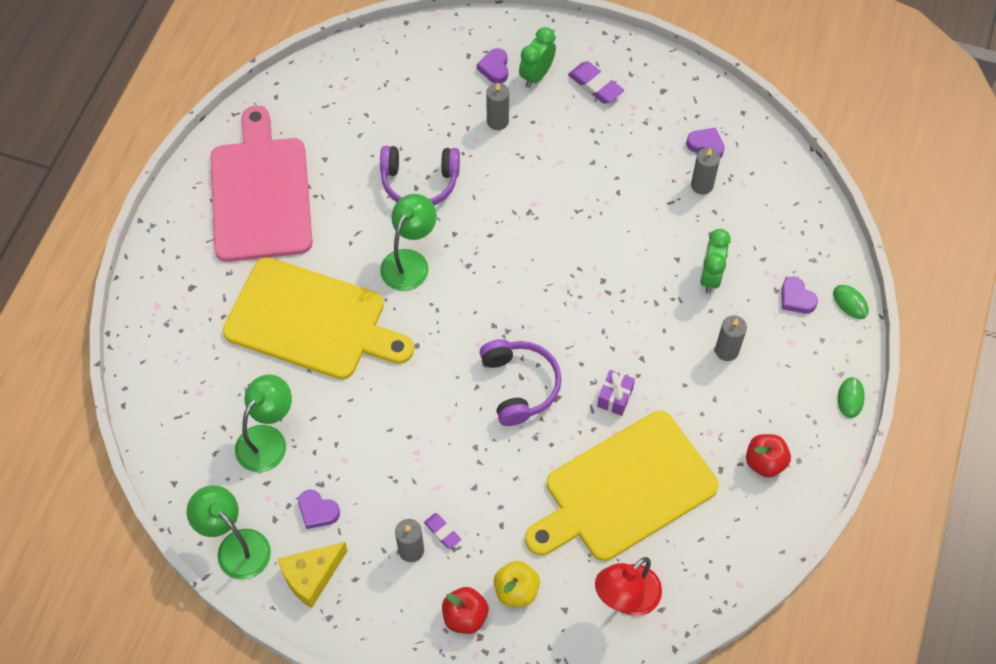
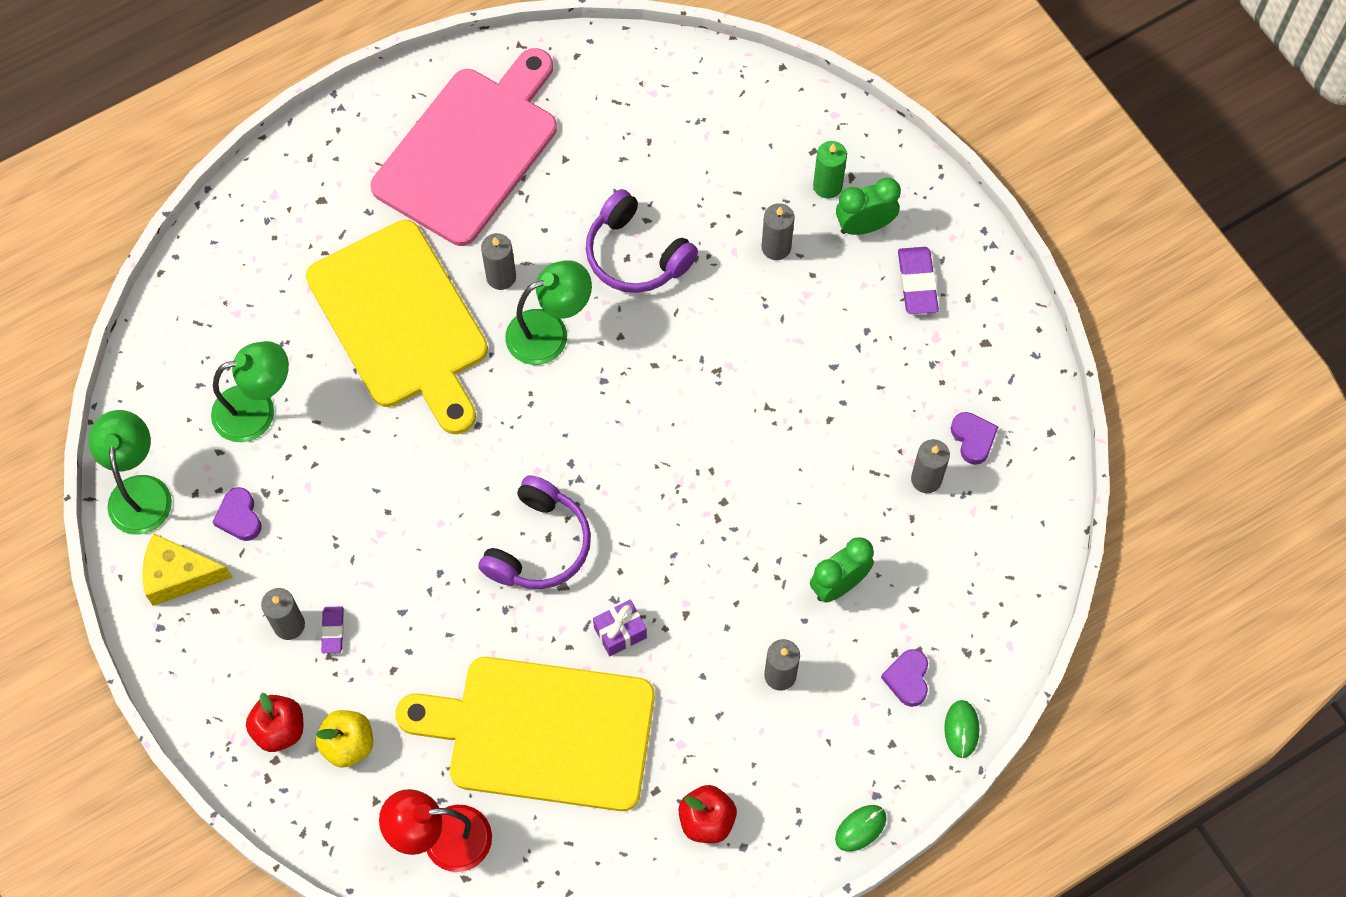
camera: 40 degrees right, 5 degrees up
purple heart [477,48,508,83] -> green candle [813,141,847,199]
none -> grey candle [481,233,516,290]

